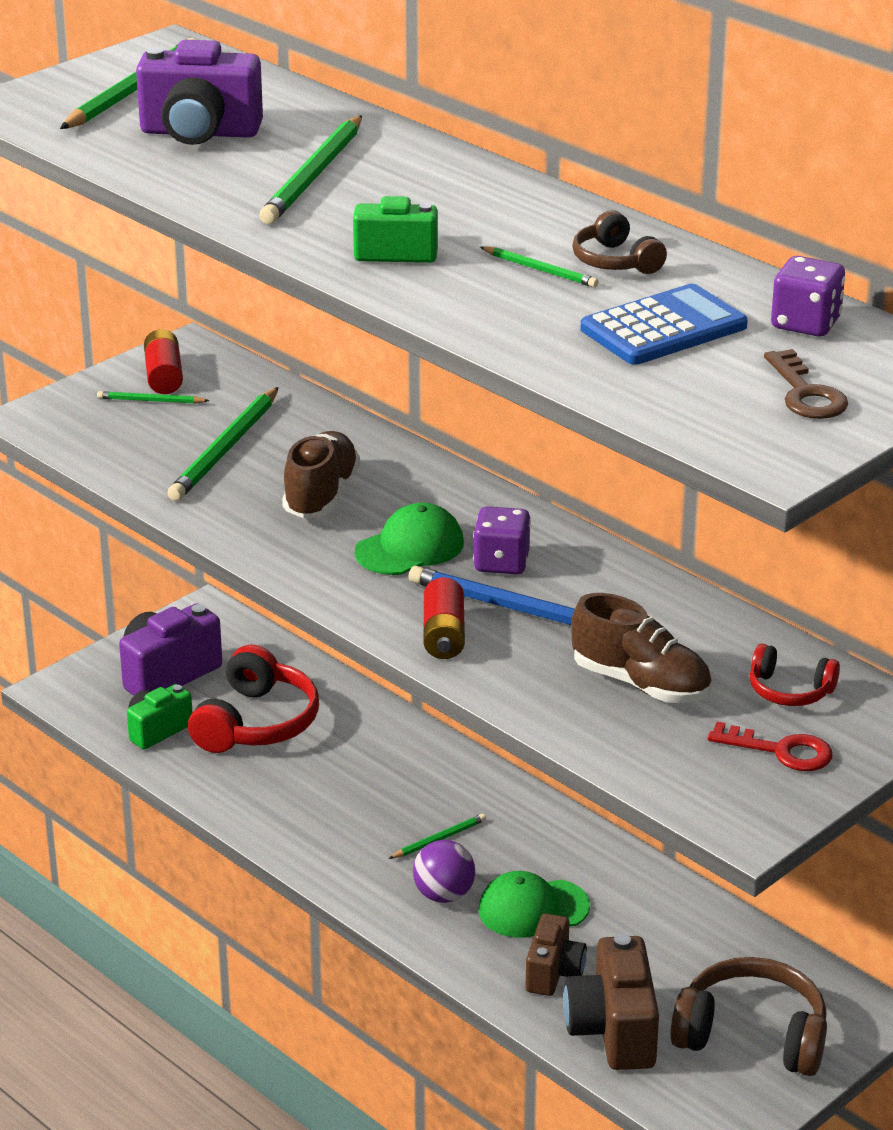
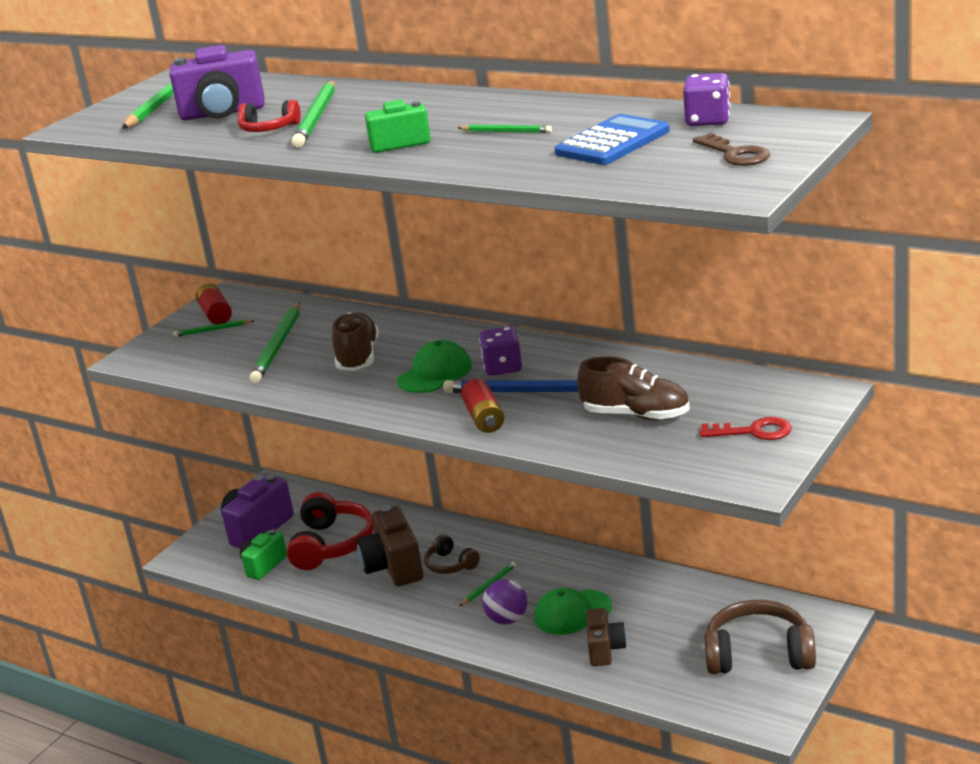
camera: 10 degrees left, 5 degrees down
brown camera [563,933,659,1070] -> brown camera moved to [356,506,423,586]
brown headphones [572,210,667,274] -> brown headphones moved to [424,534,480,574]
red headphones [750,644,840,706] -> red headphones moved to [238,100,301,132]

